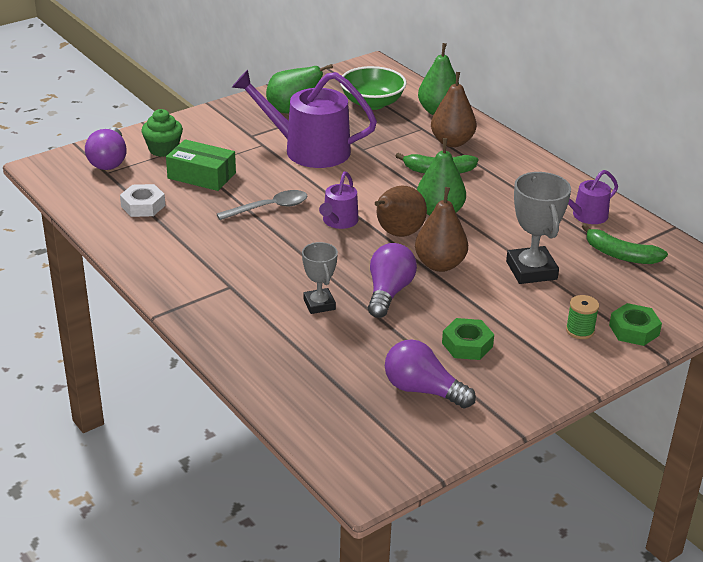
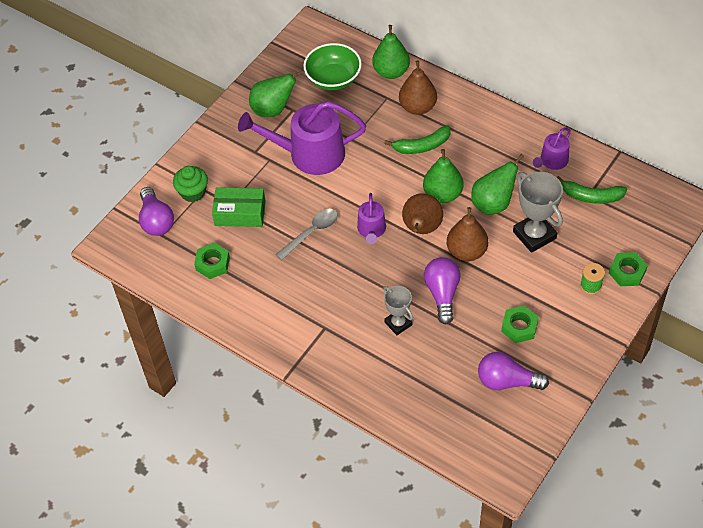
camera: 15 degrees left, 20 degrees up
white nut [120,184,165,217] -> green nut [194,243,230,279]
none -> green pear [471,154,524,215]

